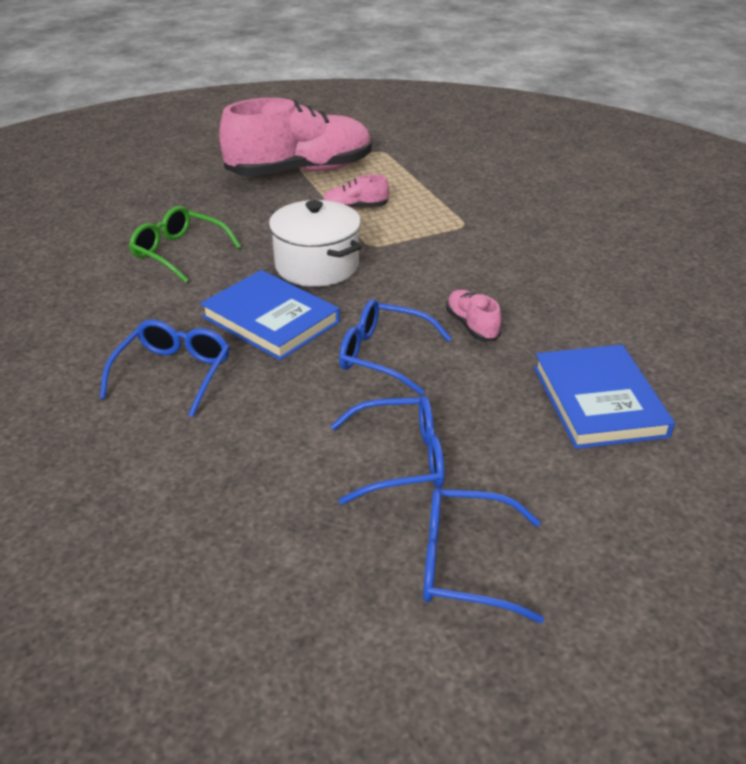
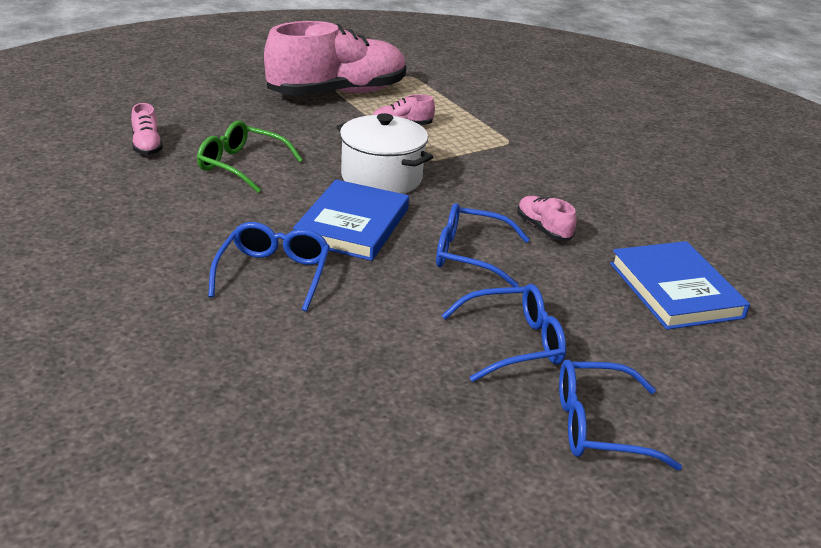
camera: 10 degrees left, 5 degrees down
blue book [200,270,340,360] -> blue book turned 75 degrees clockwise [293,180,409,261]
none -> pink shoe [131,103,163,155]

